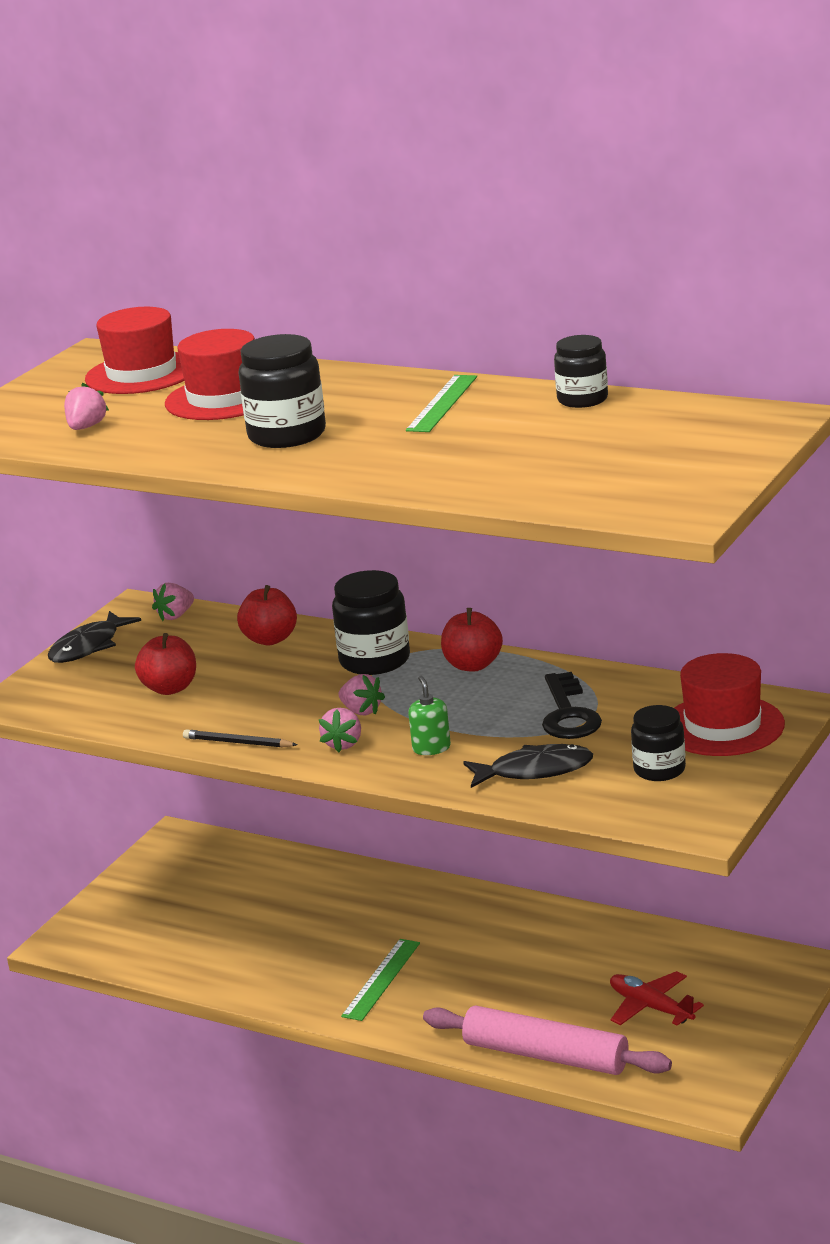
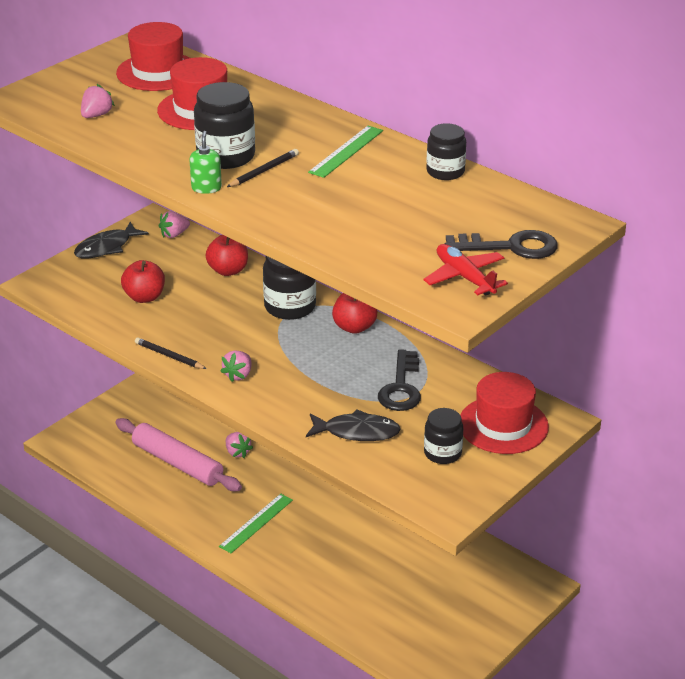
camera: 10 degrees right, 10 degrees up
pink strawberry [338,674,385,715] -> pink strawberry moved to [226,432,253,458]
green soap dispenser [408,676,451,755] -> green soap dispenser moved to [189,131,222,194]
pink rolling pin [423,1006,672,1075] -> pink rolling pin moved to [115,418,242,491]
red plane [610,971,704,1026] -> red plane moved to [423,244,508,296]
none -> black pencil [227,149,299,187]
none -> black key [445,230,558,259]

